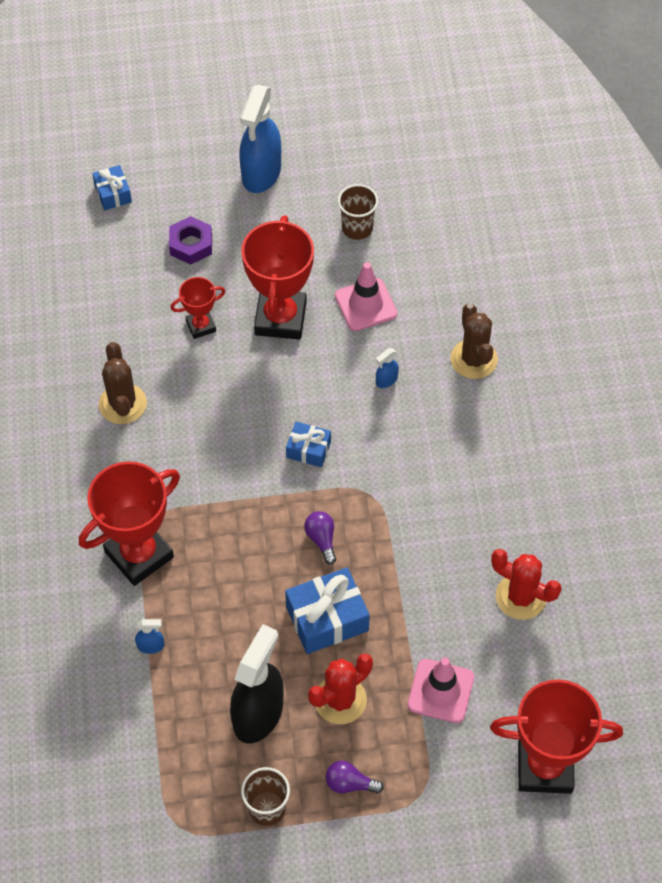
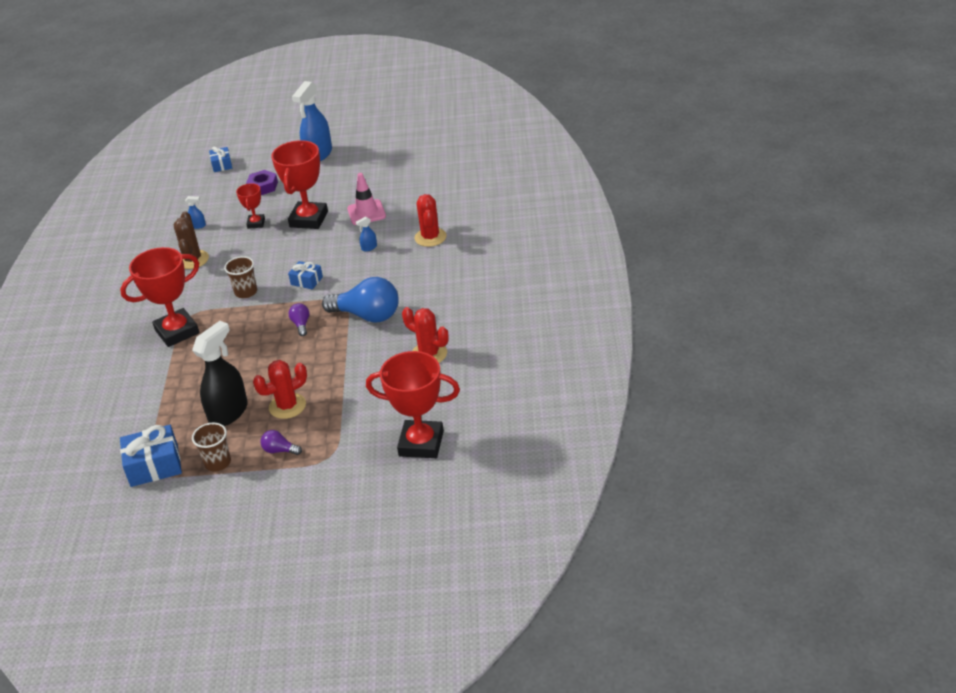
camera: 10 degrees right, 20 degrees down
blue spray bottle [135,619,165,654] -> blue spray bottle moved to [185,196,206,229]
red trophy [170,277,226,339] -> red trophy turned 75 degrees counterclockwise [236,183,265,229]
blue gift [285,567,370,654] -> blue gift moved to [120,425,182,487]
brown cup [338,184,378,240] -> brown cup moved to [224,256,257,298]
pink traffic cone [408,657,474,723] -> none
brown cactus [450,303,498,379] -> red cactus [415,194,447,247]
none -> blue light bulb [322,277,399,323]

